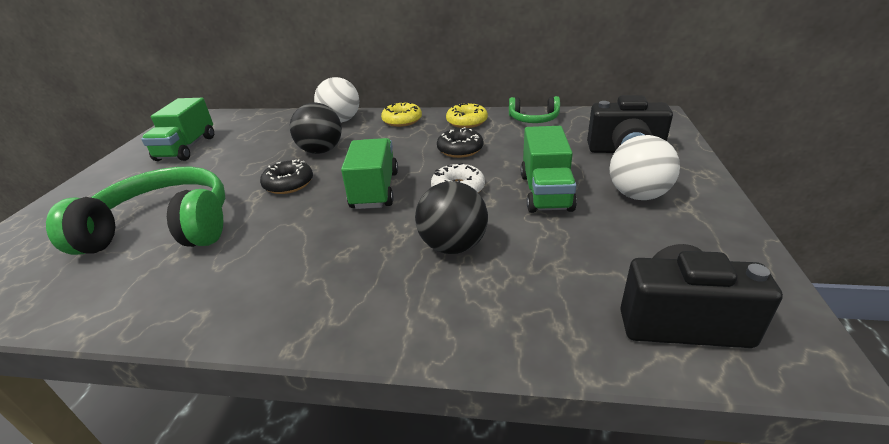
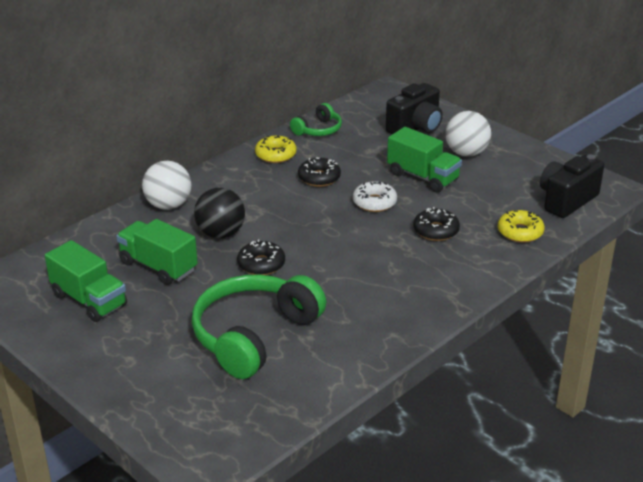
camera: 55 degrees left, 0 degrees up
green truck [341,138,398,209] -> green truck moved to [116,219,198,285]
yellow donut [381,101,422,127] -> yellow donut moved to [498,210,545,243]
black ball [415,181,488,254] -> black donut [413,207,460,241]

